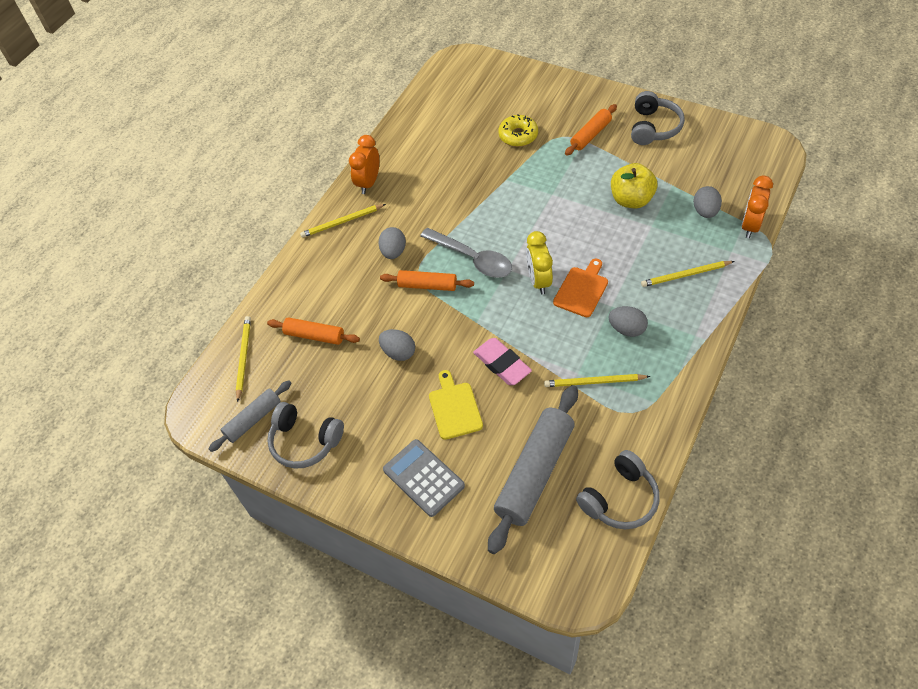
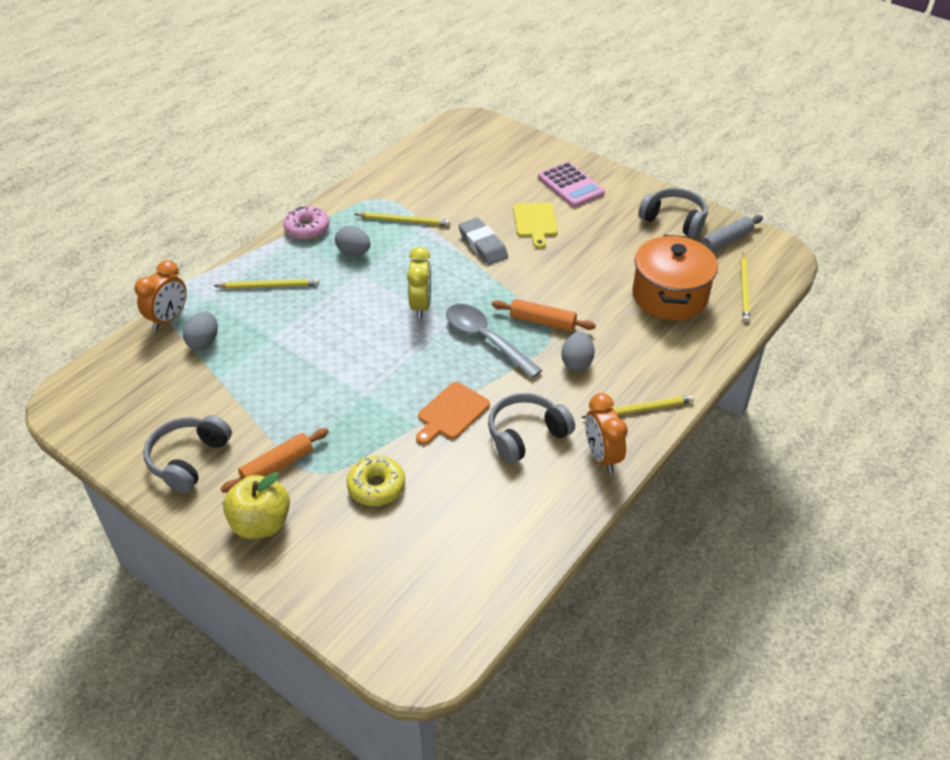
camera: 175 degrees left, 10 degrees down
orange rolling pin [267,317,360,345] -> orange pot [632,235,718,320]
orange clock [349,135,379,194] -> orange clock turned 135 degrees clockwise [585,393,628,473]
grey egg [379,329,415,361] -> none
grey calculator [383,439,465,517] -> pink calculator [538,161,605,207]
pink eraser [473,338,532,385] -> grey eraser [458,217,508,265]
grey rolling pin [488,385,578,554] -> none
orange cutting board [553,259,608,317] -> orange cutting board moved to [416,382,490,445]
grey headphones [576,450,660,529] -> grey headphones moved to [488,393,575,464]
yellow apple [611,163,657,208] -> yellow apple moved to [223,472,290,539]
none -> pink donut [283,206,329,240]

